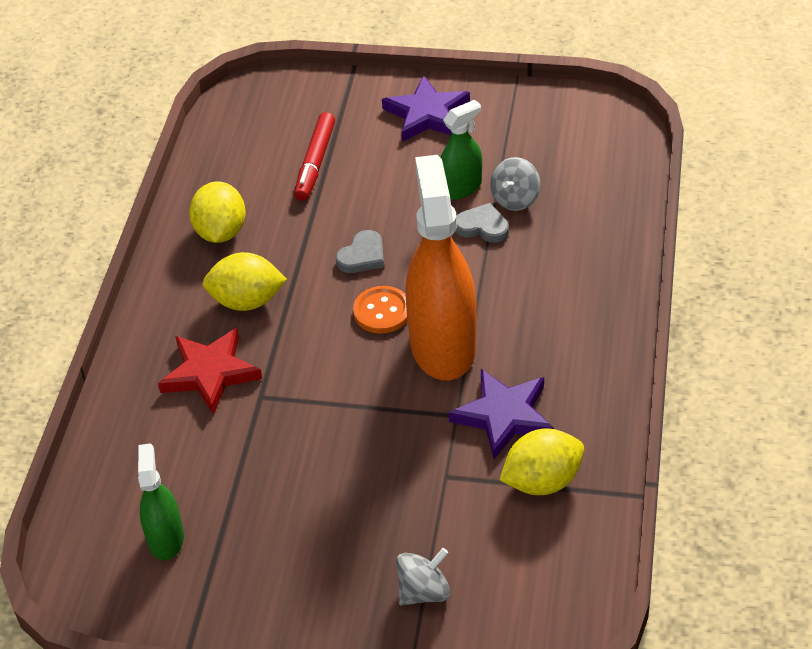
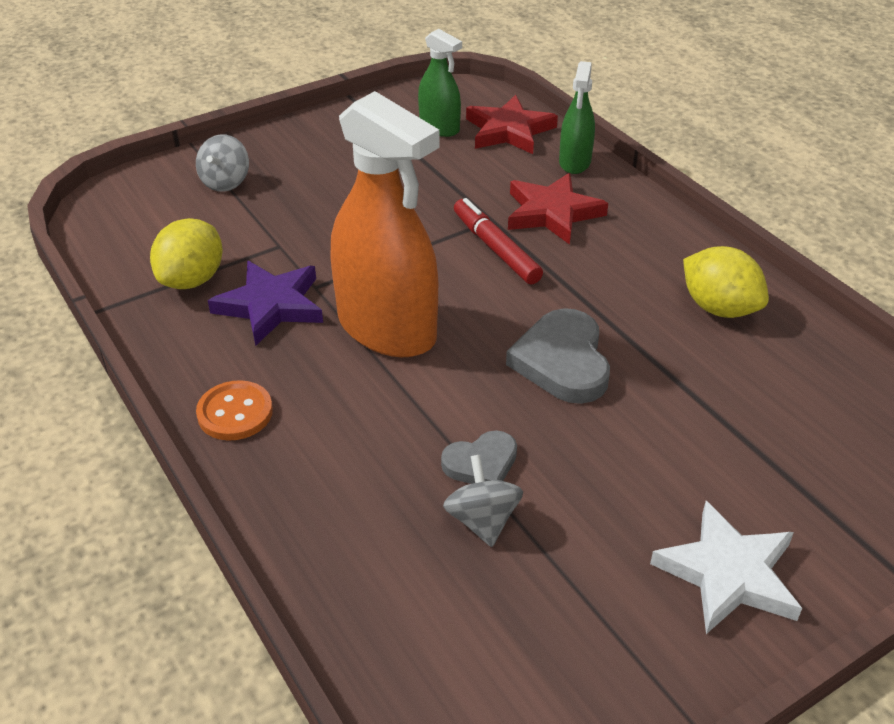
camera: 135 degrees right, 5 degrees down
yellow lemon [203,252,287,311] -> none
red marker [294,112,335,201] -> red marker moved to [454,198,543,285]
grey heart [336,230,384,273] -> grey heart [506,308,610,404], size x1.67
orange button [353,286,408,334] -> orange button moved to [196,380,273,441]
purple star [382,75,470,142] -> white star [650,501,802,634]
green spray bottle [440,100,482,200] -> green spray bottle moved to [559,61,595,174]
none -> red star [466,95,558,154]

